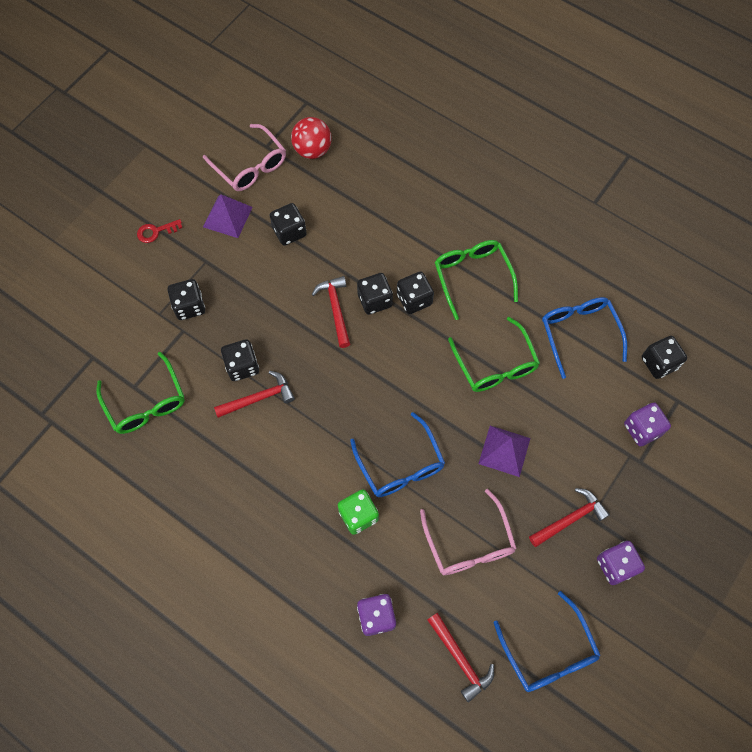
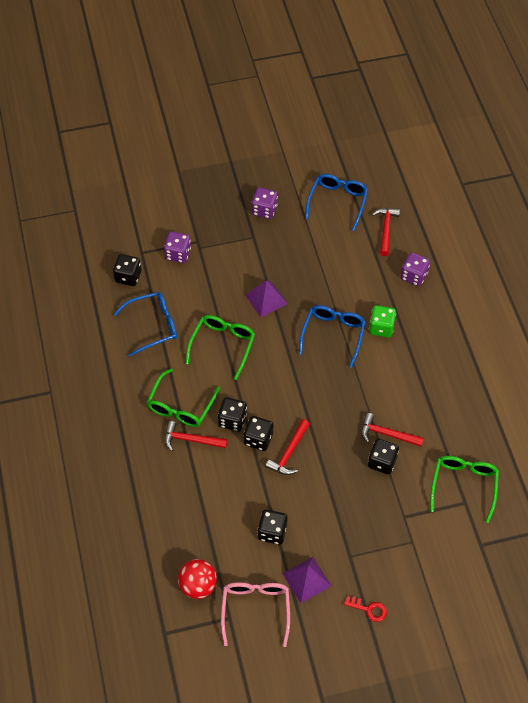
camera: 140 degrees left, 10 degrees down
black dice [168,279,205,320] -> none
pink glasses [420,489,517,575] -> none
red hammer [529,488,610,547] -> red hammer moved to [164,421,227,451]
blue glasses [542,297,627,379] -> blue glasses turned 135 degrees counterclockwise [114,292,177,357]

